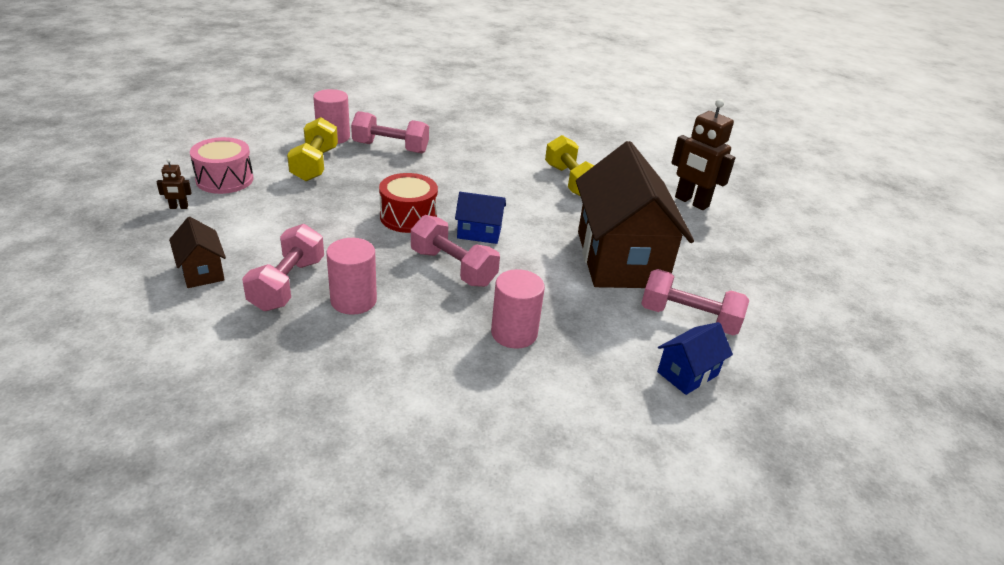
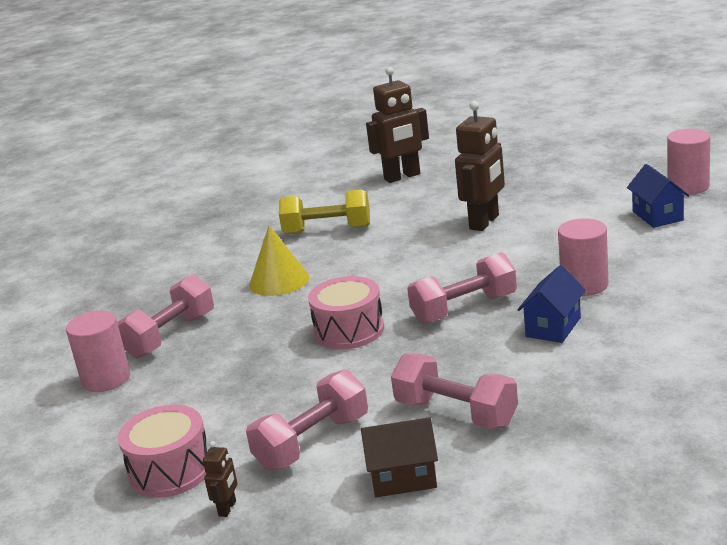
camera: 60 degrees left, 10 degrees down
yellow dumbbell [287,117,338,181] -> none
pink cylinder [326,238,377,315] -> pink cylinder moved to [667,129,710,195]
red drum [379,173,438,233] -> pink drum [308,276,384,349]
blue house [455,192,506,244] -> blue house moved to [517,265,586,343]
brown house [576,141,694,288] -> brown robot [455,101,505,231]
pink dumbbell [641,269,749,335] -> pink dumbbell moved to [246,370,368,471]
none -> yellow cone [249,225,309,296]

